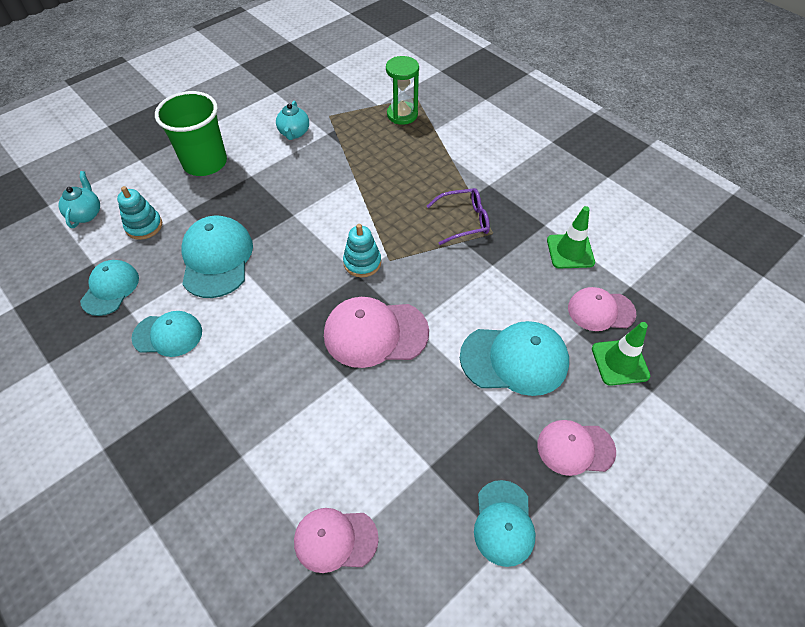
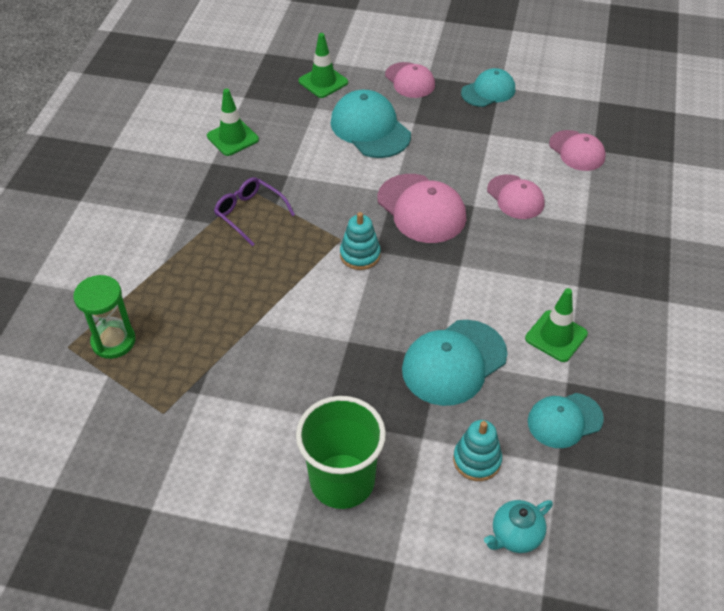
camera: 125 degrees left, 5 degrees down
turquoise cap [132,311,202,357] -> green traffic cone [525,288,588,362]
turquoise teapot [276,101,309,140] -> none
pink cap [568,287,636,331] -> pink cap moved to [487,174,545,219]

